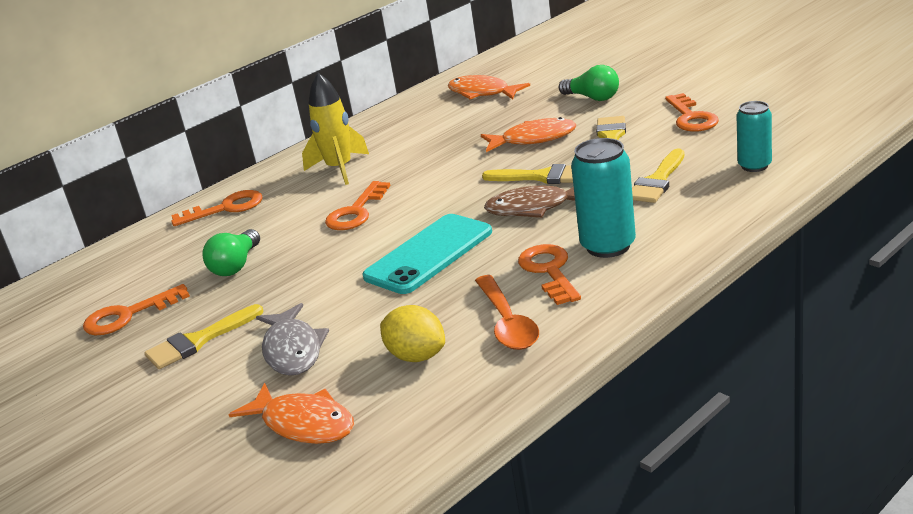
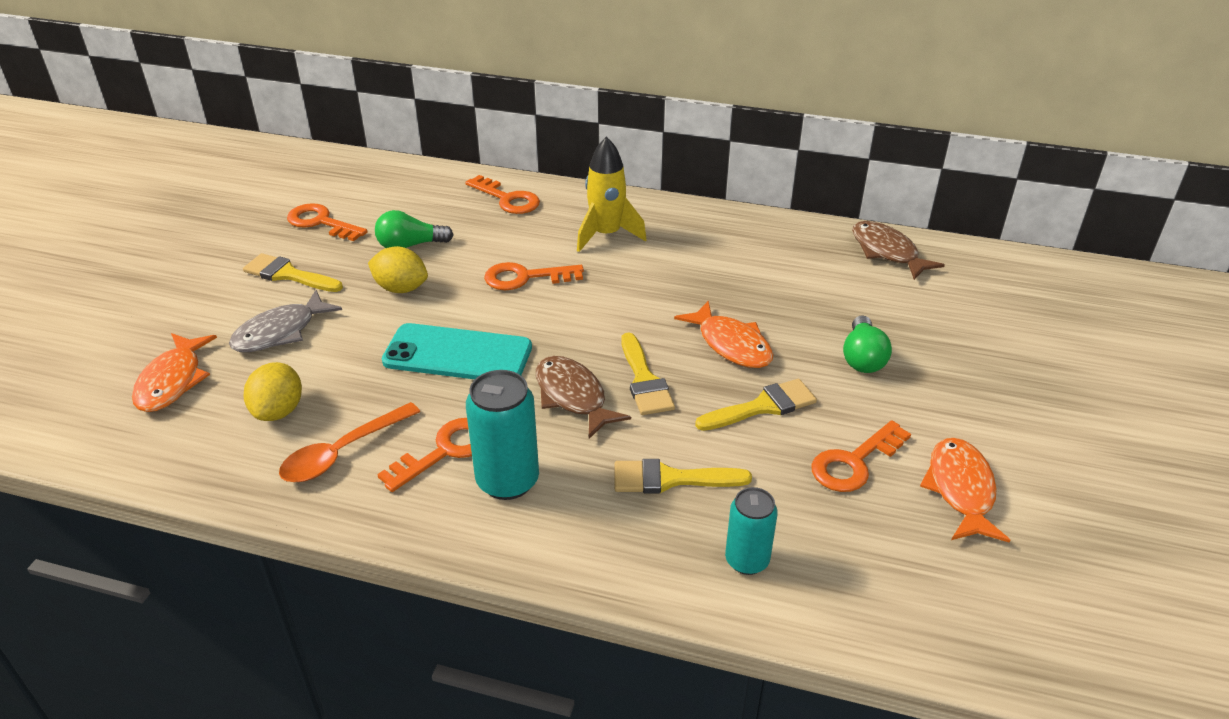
camera: 55 degrees right, 10 degrees up
orange fish [448,75,530,99] -> orange fish moved to [920,438,1010,543]
none -> yellow lemon [368,246,428,293]
none -> brown fish [852,221,945,280]

